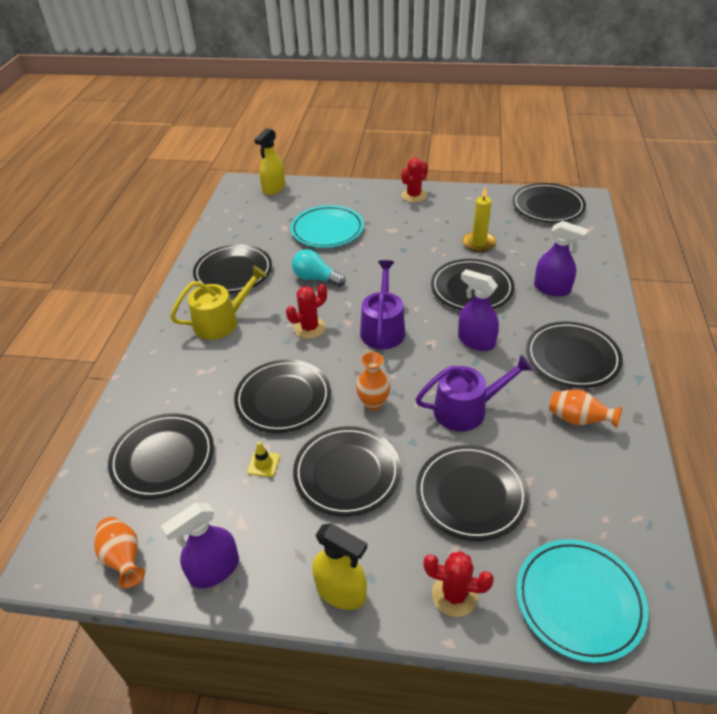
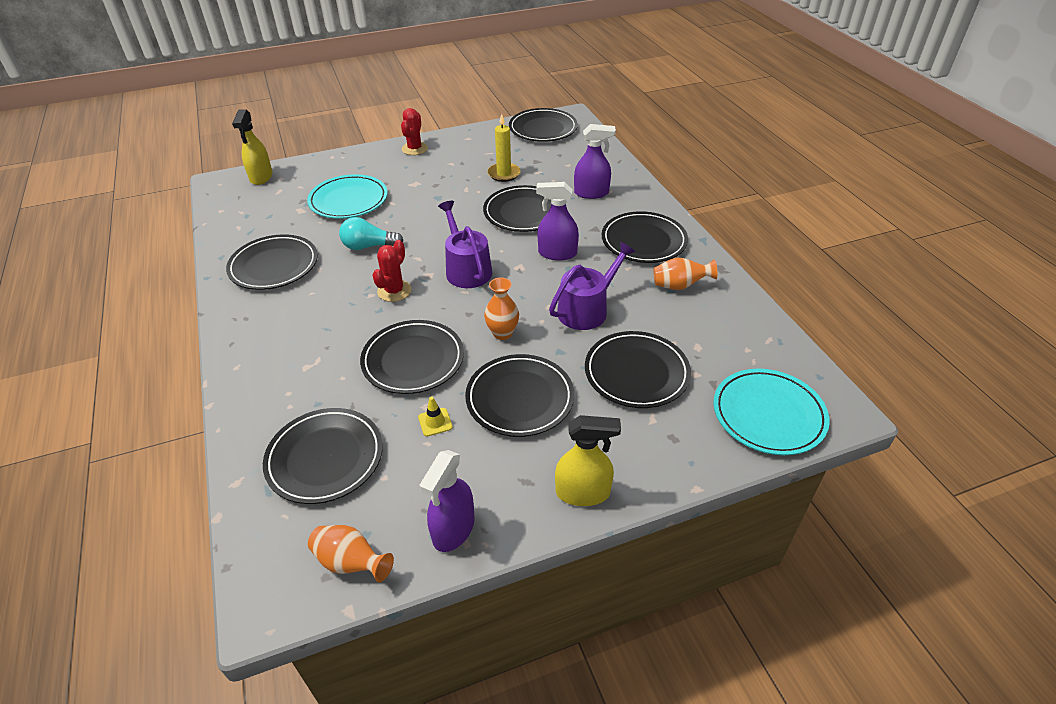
camera: 30 degrees left, 0 degrees up
yellow watering can [170,266,267,340] -> none
red cactus [423,551,494,617] -> none

